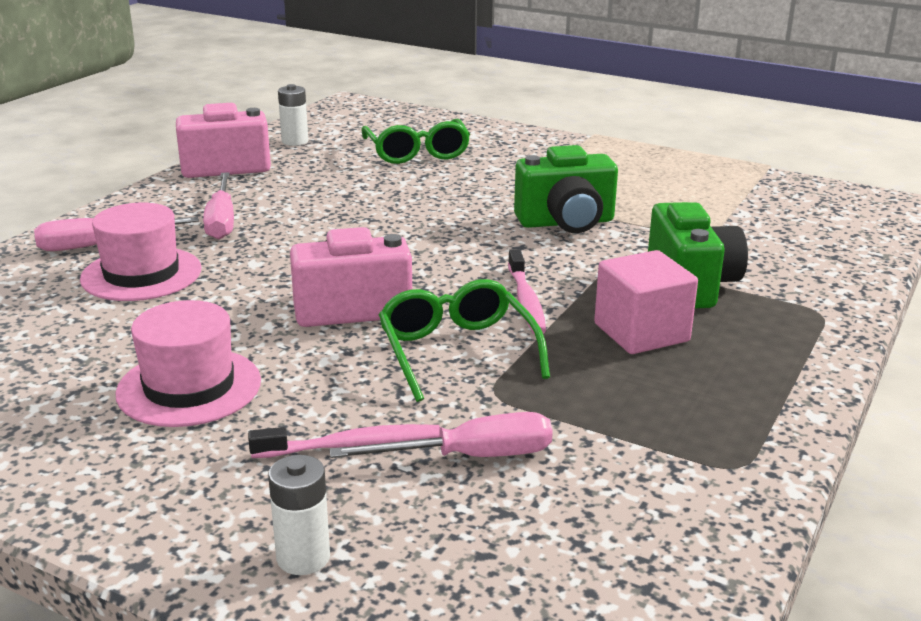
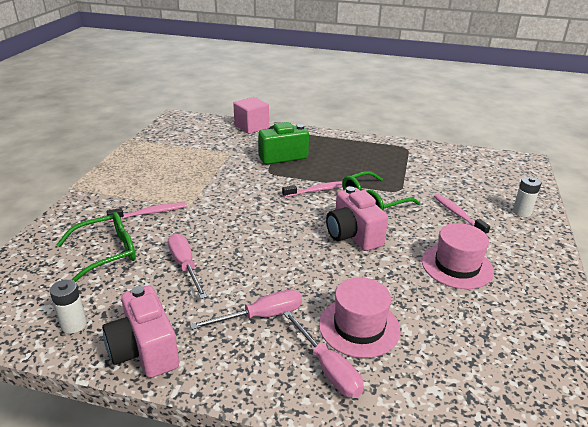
camera: 105 degrees left, 5 degrees up
pink screwdriver [329,412,553,458] -> pink screwdriver moved to [168,233,207,299]
green camera [514,145,618,233] -> none
pink cube [594,250,698,354] -> pink cube moved to [233,97,269,134]
none -> pink toothbrush [107,202,186,222]

